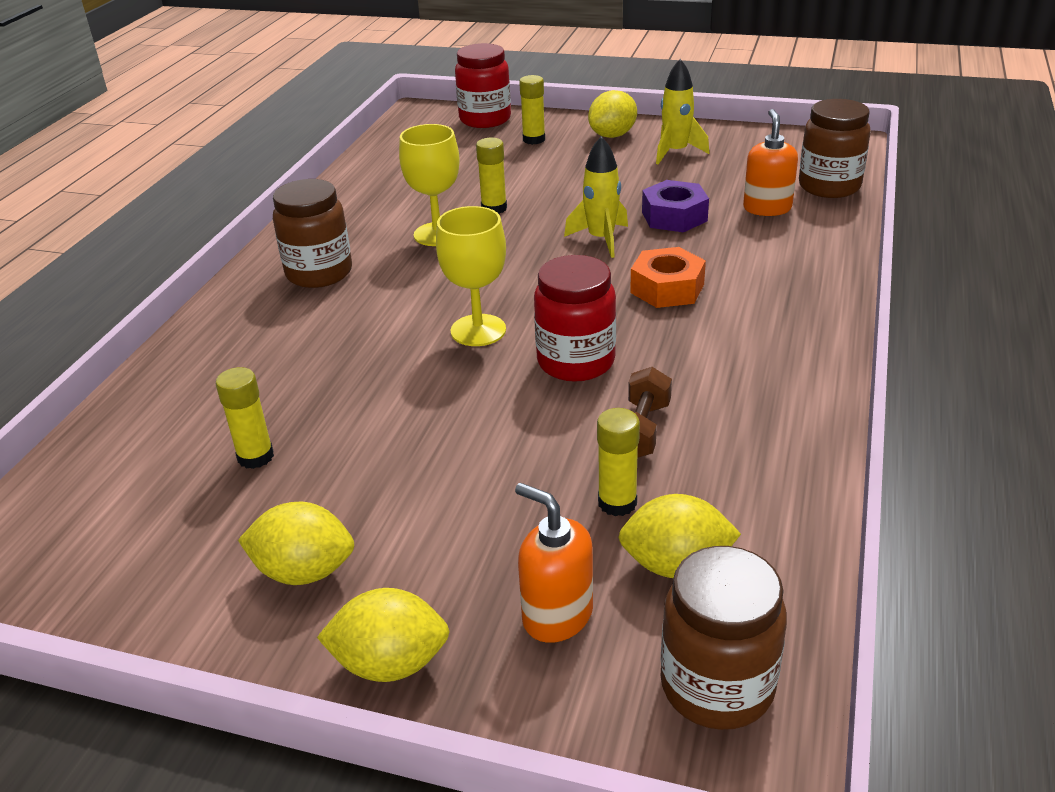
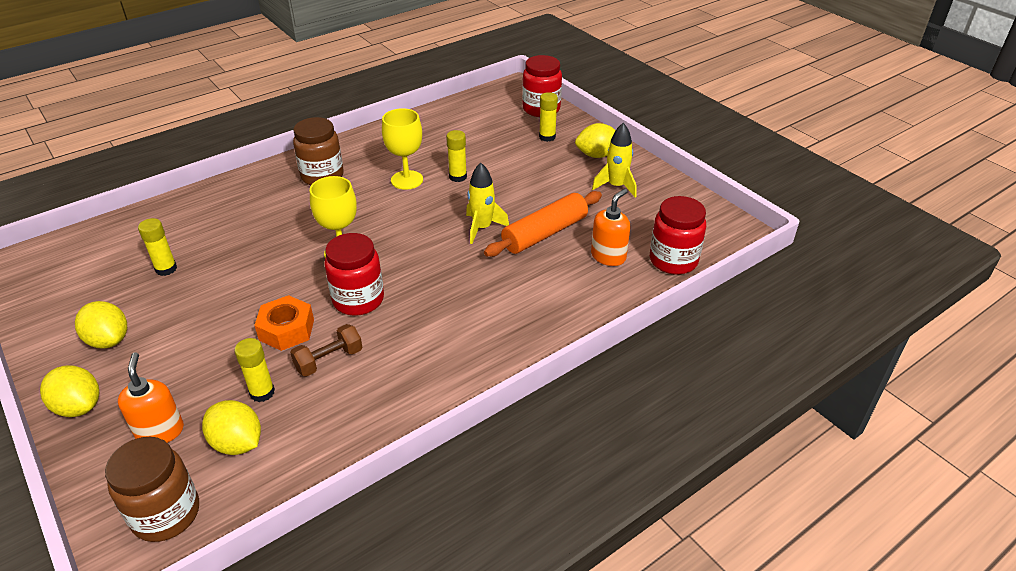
camera: 35 degrees right, 5 degrees up
orange nut [630,247,706,308] -> orange nut moved to [254,295,314,351]
purple nut [642,180,709,232] -> orange rolling pin [484,191,602,257]
brown jar [799,99,871,198] -> red jar [650,196,706,275]

